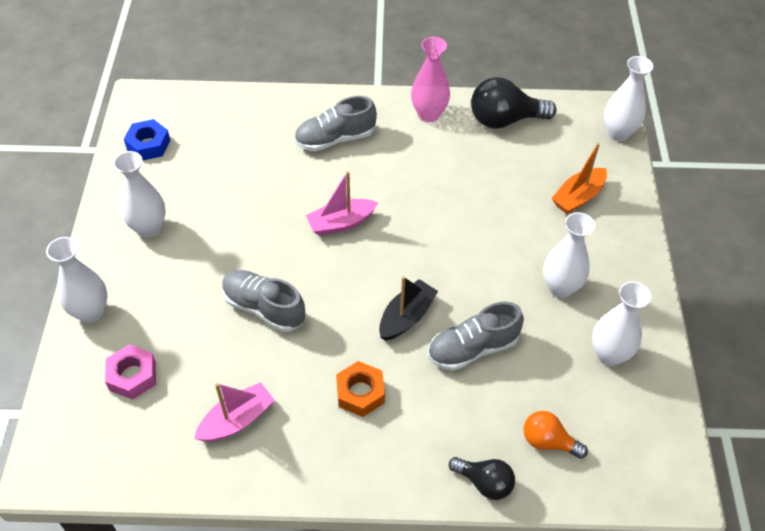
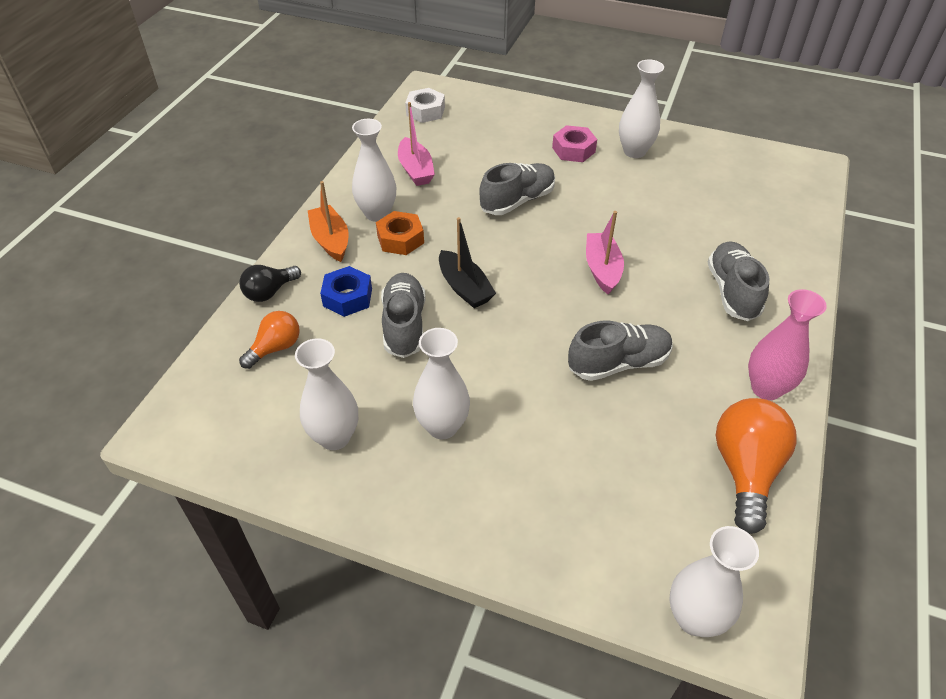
camera: 110 degrees right, 5 degrees down
white vase [46,237,108,323] -> white vase moved to [352,119,396,222]
pink nut [105,345,156,399] -> pink nut moved to [552,125,597,162]
blue nut [124,119,170,161] -> blue nut moved to [320,266,372,317]
black light bulb [471,77,557,129] -> orange light bulb [716,398,797,534]
orange boat [551,143,607,214] -> orange boat moved to [308,181,349,262]
none -> white nut [405,88,445,123]
none -> grey shoe [568,321,673,381]

